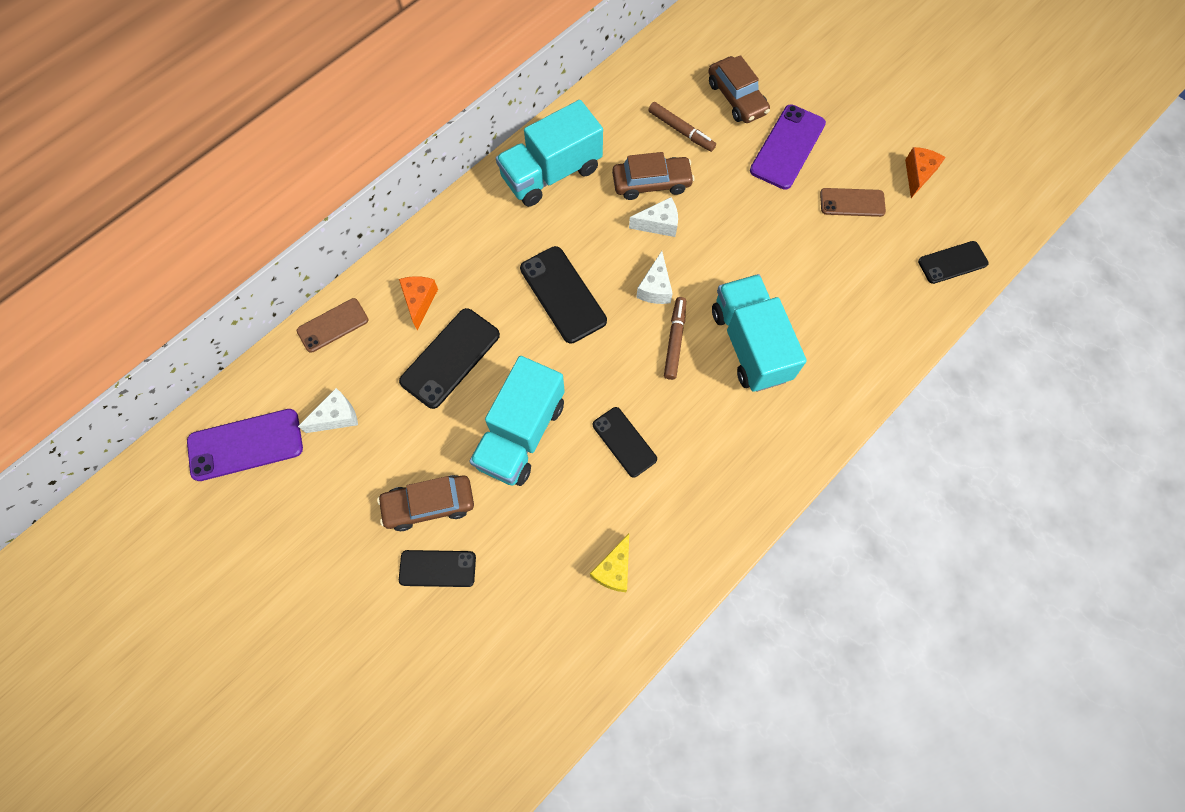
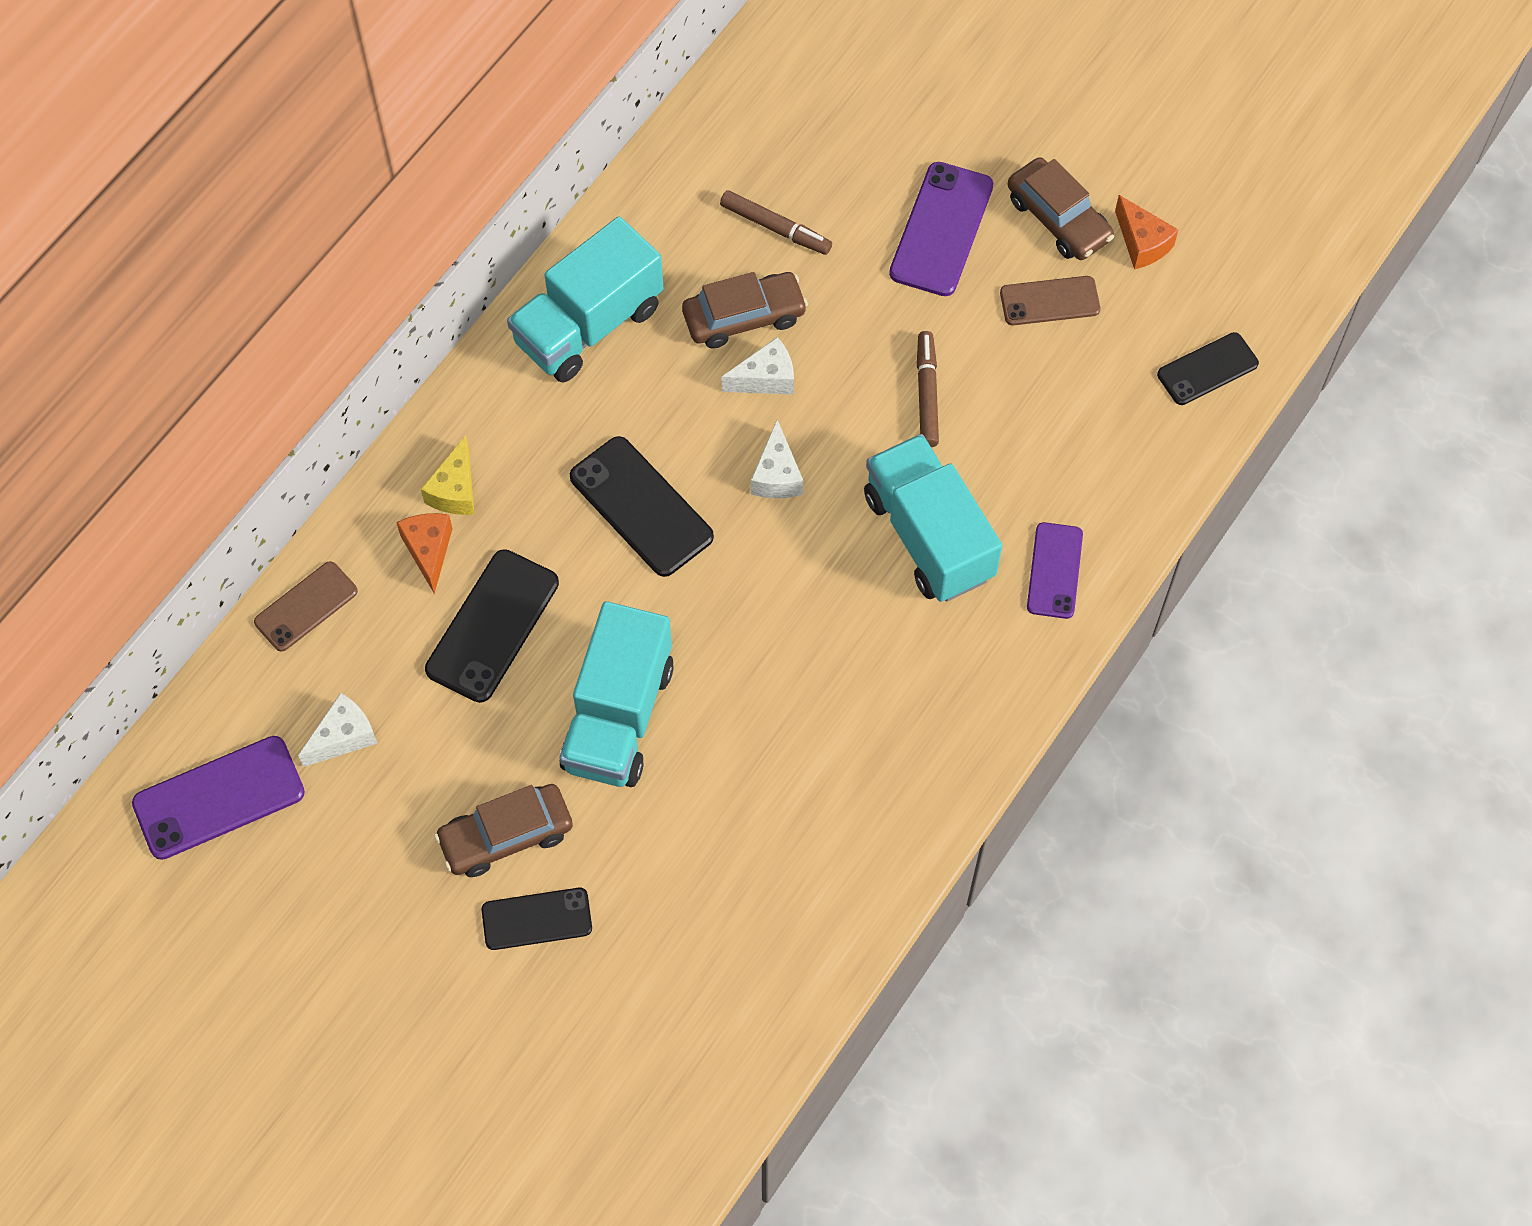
camera: 10 degrees left, 5 degrees down
yellow cheese [590,534,629,592] -> yellow cheese moved to [421,435,474,515]
black phone [593,407,657,477] -> none
brown marker [664,297,686,380] -> brown marker moved to [917,331,939,447]
brown car [708,55,770,123] -> brown car moved to [1008,157,1114,260]
orange cheese [905,147,946,198] -> orange cheese turned 135 degrees clockwise [1115,195,1178,269]
none -> purple phone [1027,522,1083,619]

